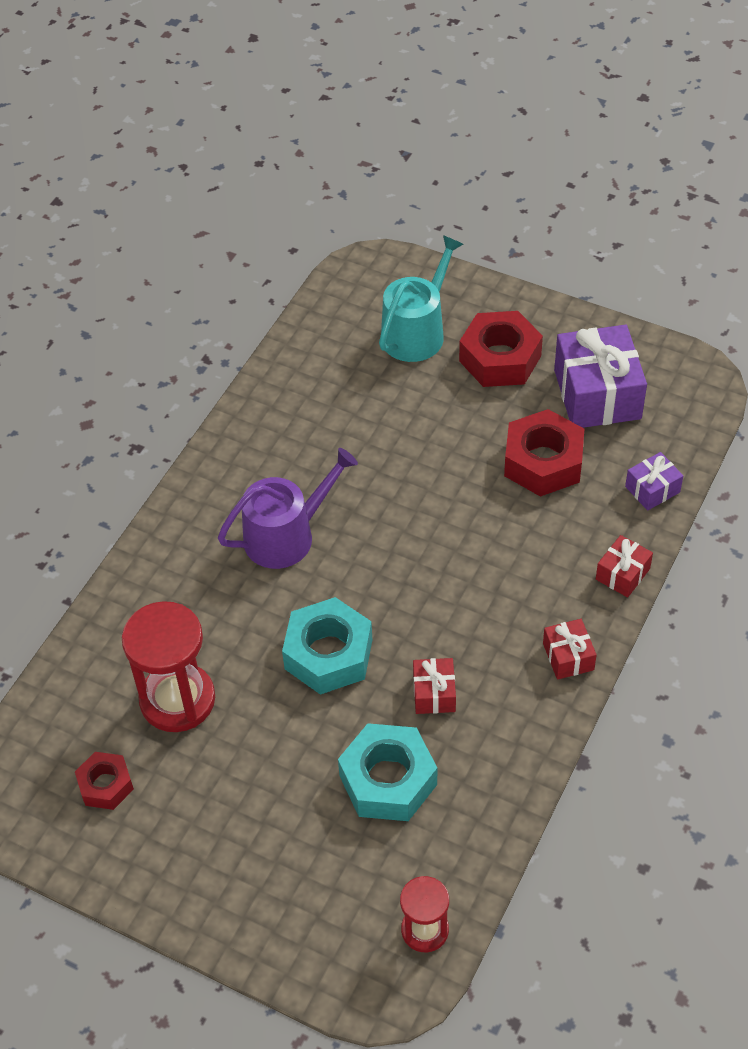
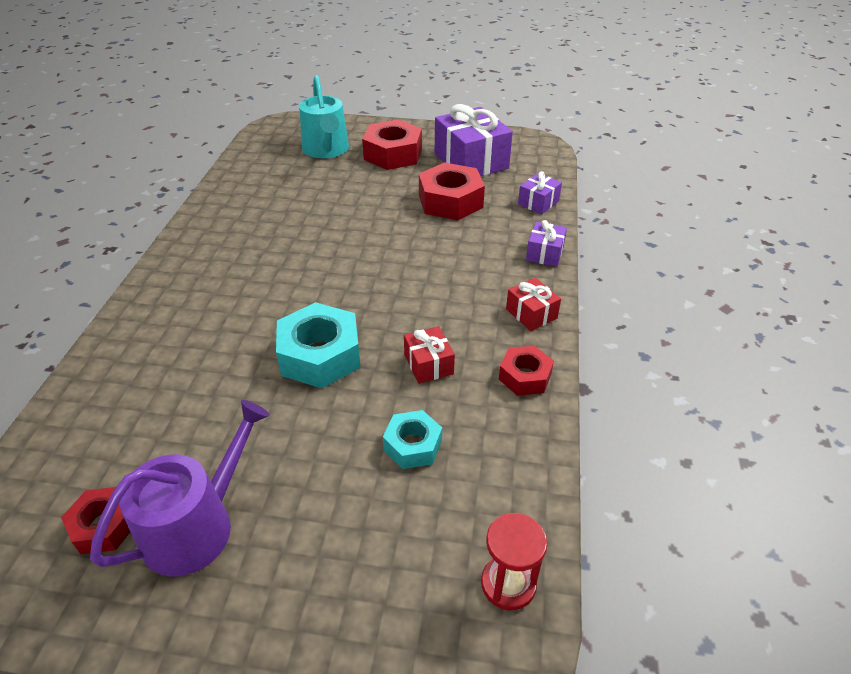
camera: 20 degrees left, 10 degrees down
red hourglass [122,601,215,732] -> none
purple watering can [218,448,358,569] -> purple watering can moved to [90,400,270,577]
turquoise nut [338,723,437,821] -> turquoise nut [383,410,442,469], size x0.59
turquoise watering can [379,235,463,362] -> turquoise watering can turned 150 degrees clockwise [299,75,349,158]
red gift [596,535,653,597] -> purple gift [526,220,567,267]
none -> red nut [499,346,554,396]

